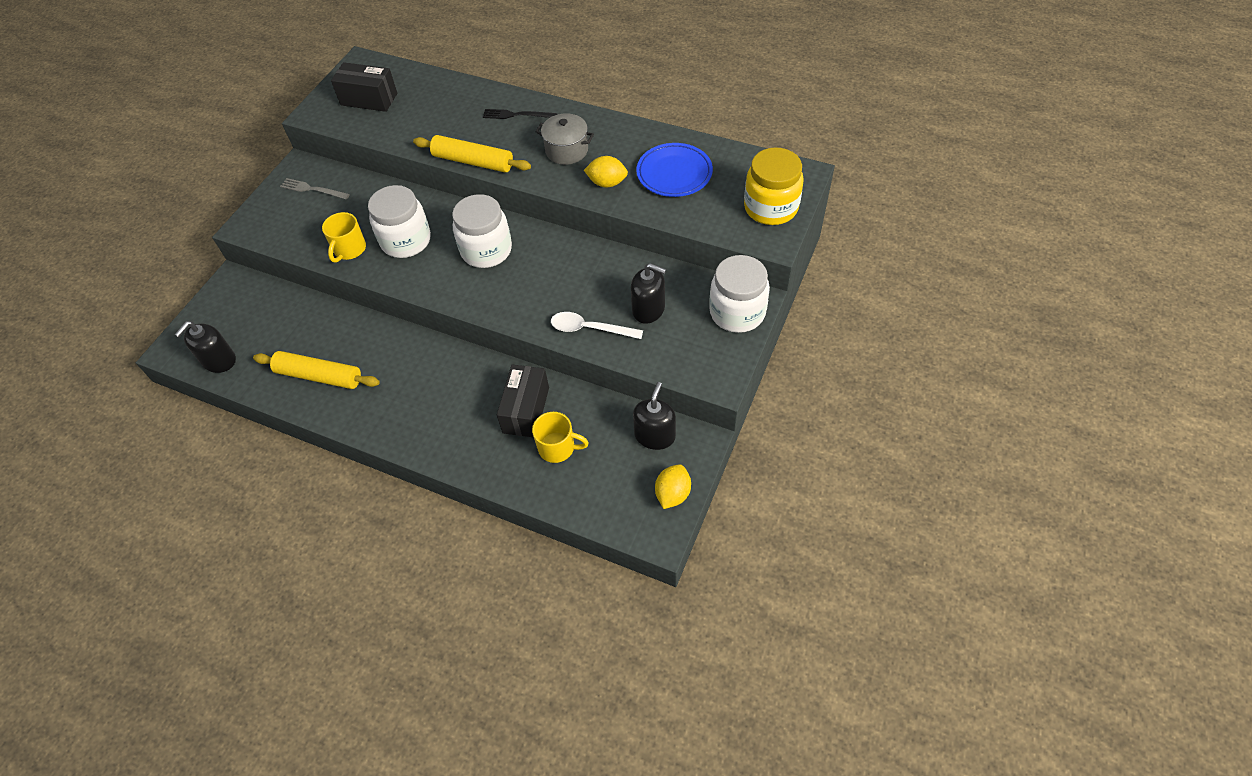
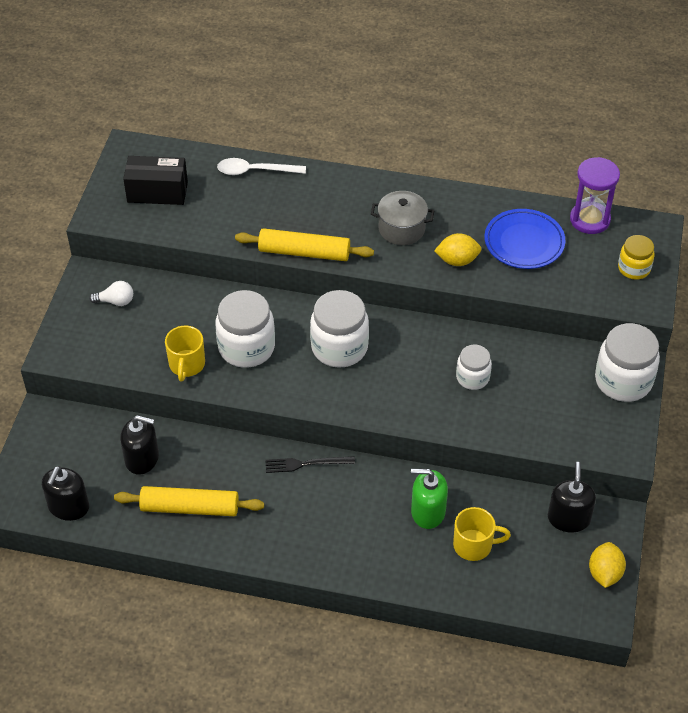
camera: 15 degrees left, 5 degrees down
grey fork [280,178,350,199] -> white light bulb [89,281,133,306]
black fork [483,109,557,119] -> black fork moved to [266,456,355,473]
black box [497,365,549,437] -> green soap dispenser [411,469,448,529]
white spoon [551,312,643,339] -> white spoon moved to [217,158,306,175]
black soap dispenser [631,263,666,324] -> black soap dispenser moved to [120,415,159,475]
yellow jar [744,148,804,225] -> yellow jar [618,235,655,280], size x0.58
none -> white jar [456,345,492,390]
none -> purple hourglass [570,157,620,234]

